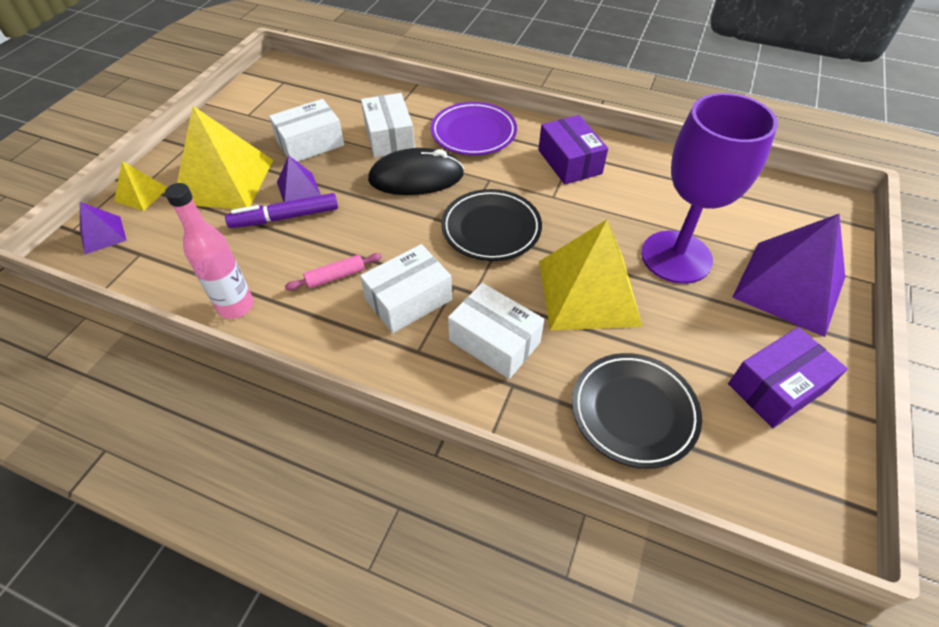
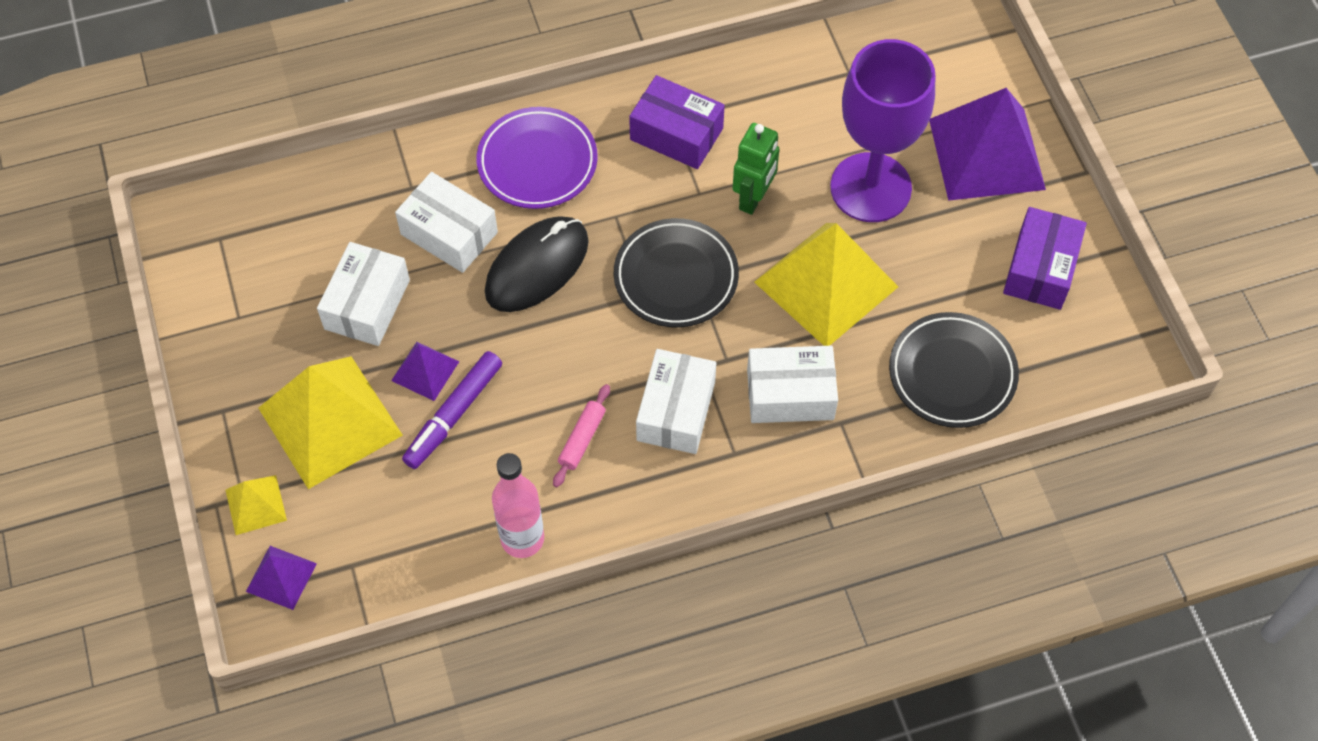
camera: 40 degrees left, 10 degrees up
none -> green robot [733,123,779,215]

